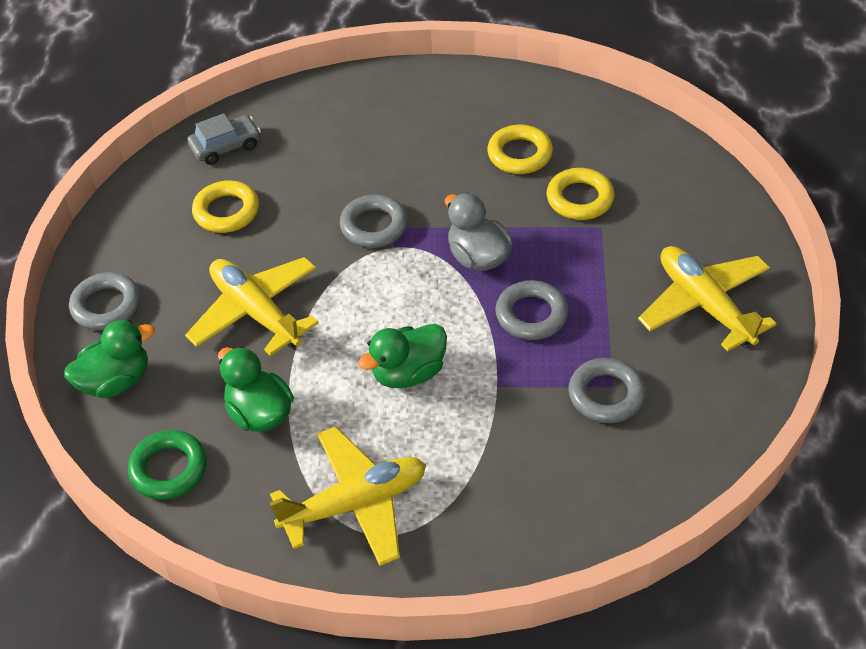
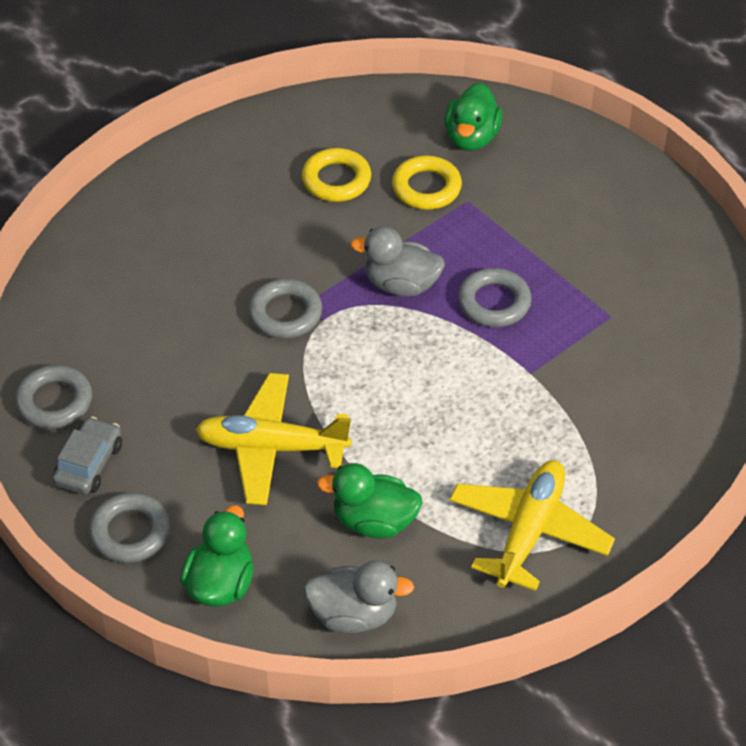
camera: 45 degrees left, 0 degrees up
green ring [128,430,207,500] -> grey duck [303,561,414,633]
grey car [187,113,261,165] -> grey car moved to [53,417,122,494]
yellow ring [192,180,259,233] -> none
green duck [358,324,447,388] -> green duck moved to [444,83,503,151]
grey ring [569,358,646,423] -> grey ring moved to [15,365,92,429]
yellow plane [638,246,777,352] -> none

